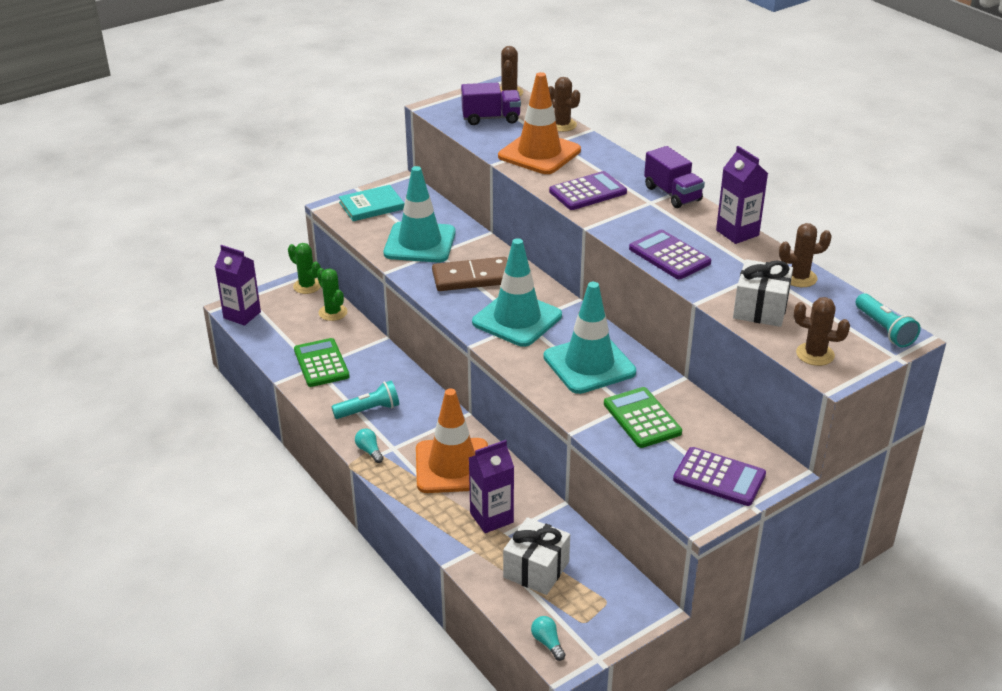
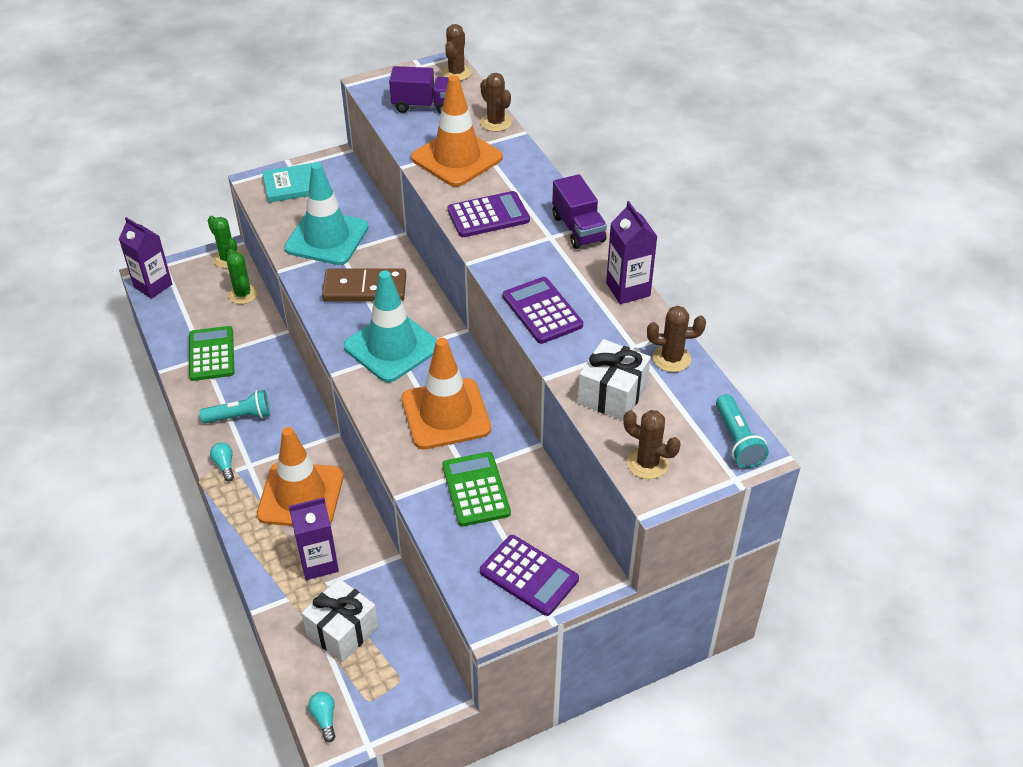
camera: 10 degrees right, 10 degrees up
turquoise traffic cone [543,282,636,394] -> orange traffic cone [402,338,491,449]

